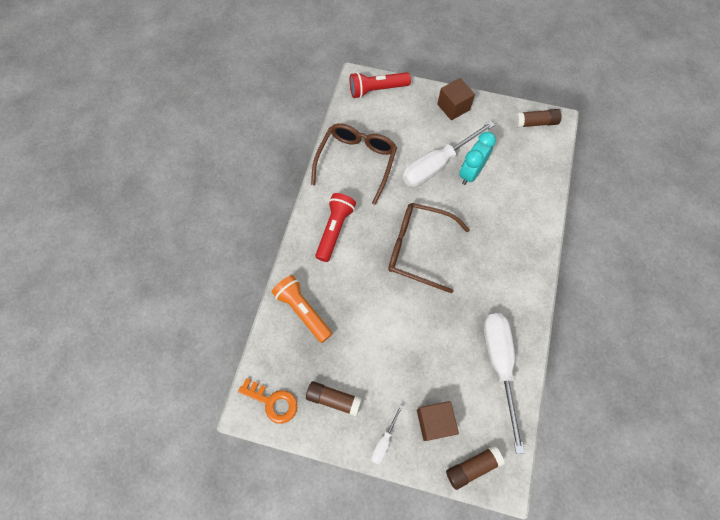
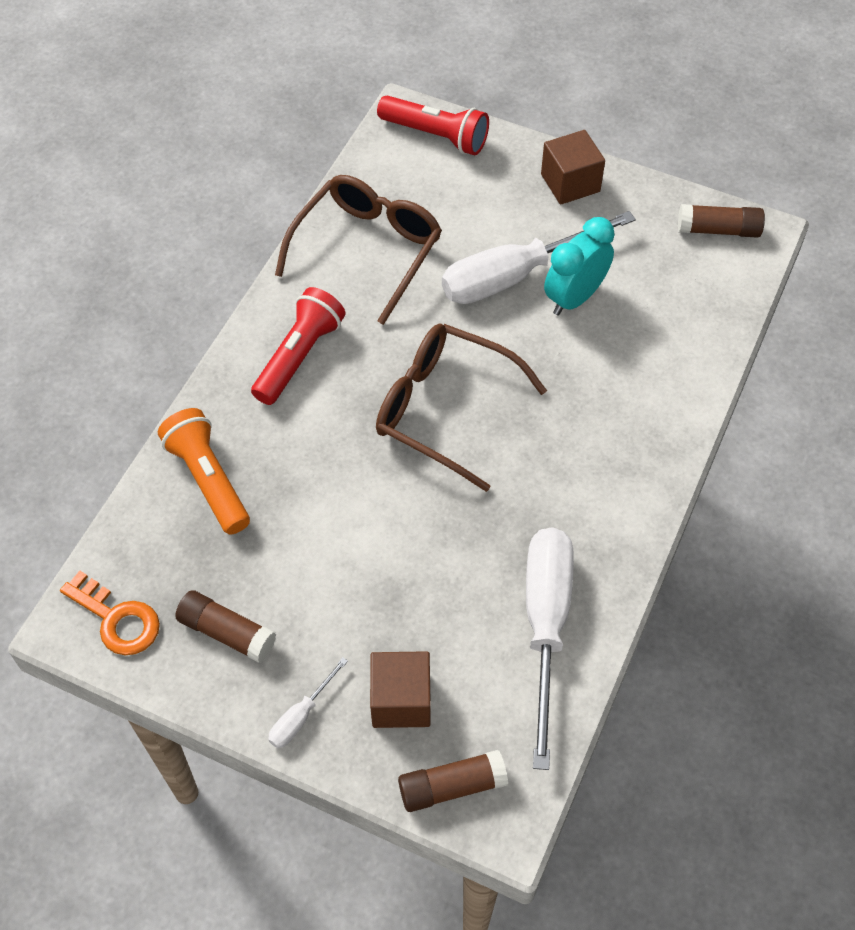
camera: 10 degrees right, 10 degrees down
red flashlight [350,72,411,98] -> red flashlight turned 150 degrees counterclockwise [377,95,489,155]

